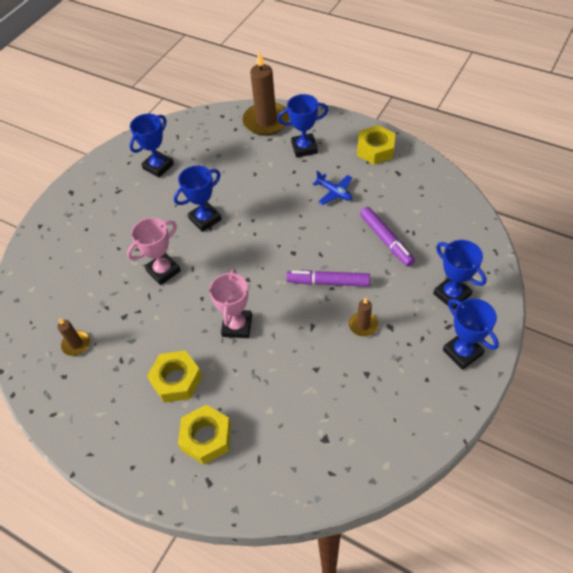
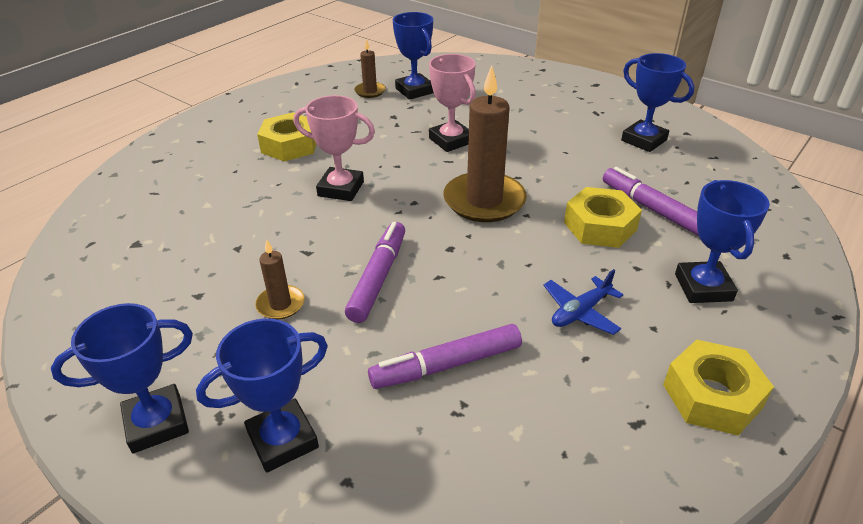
camera: 95 degrees right, 15 degrees down
blue trophy [174,166,222,232] -> blue trophy moved to [393,12,434,100]
yellow nut [178,405,231,465] -> yellow nut moved to [564,187,642,248]
brown candle [243,51,290,135] -> brown candle moved to [443,65,527,222]
none -> purple marker [603,167,699,236]

